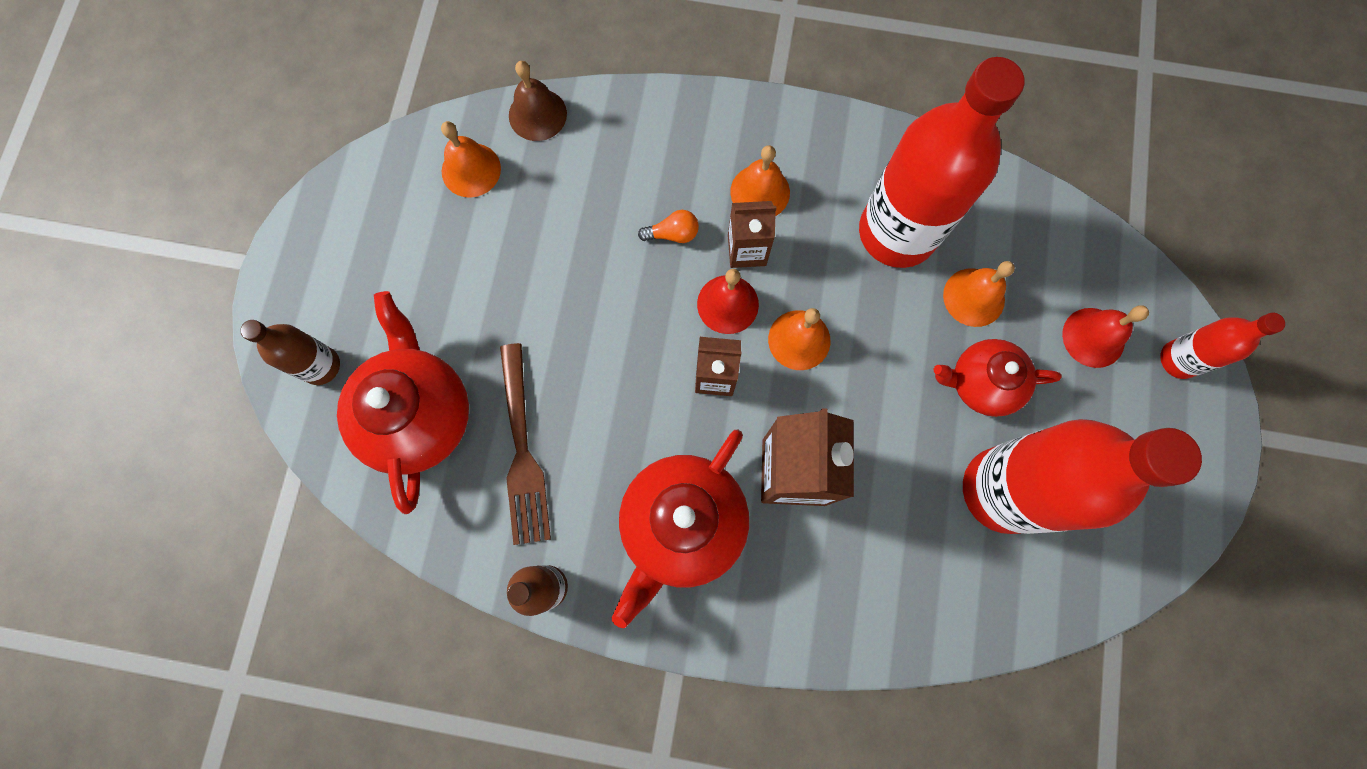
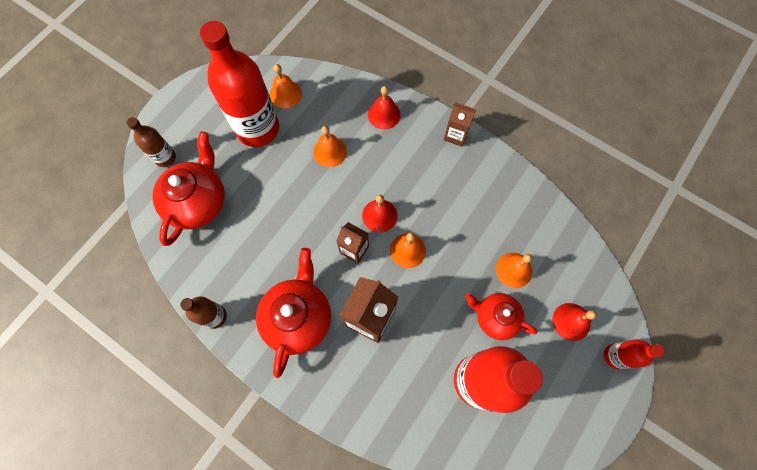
camera: 25 degrees right, 5 degrees down
brown fork [500,343,551,545] -> none
brown bell [509,61,567,141] -> none
red teapot [612,430,749,629] -> red teapot turned 135 degrees clockwise [256,248,331,378]
orange light bulb [638,210,699,243] -> none
brown carton [728,201,776,268] -> brown carton moved to [444,103,476,147]
orange bell [730,145,790,216] -> orange bell moved to [313,126,347,167]
red bottle [859,57,1024,268] -> red bottle moved to [200,21,279,147]
none -> red bell [368,86,401,130]

